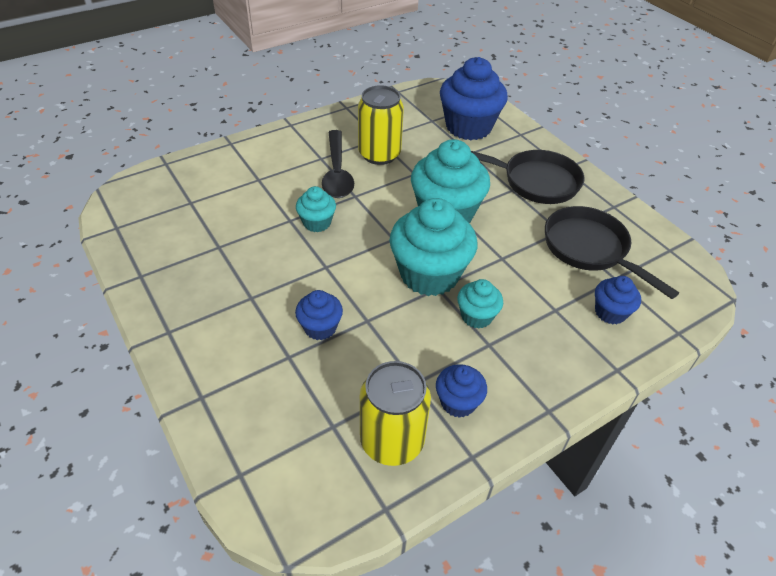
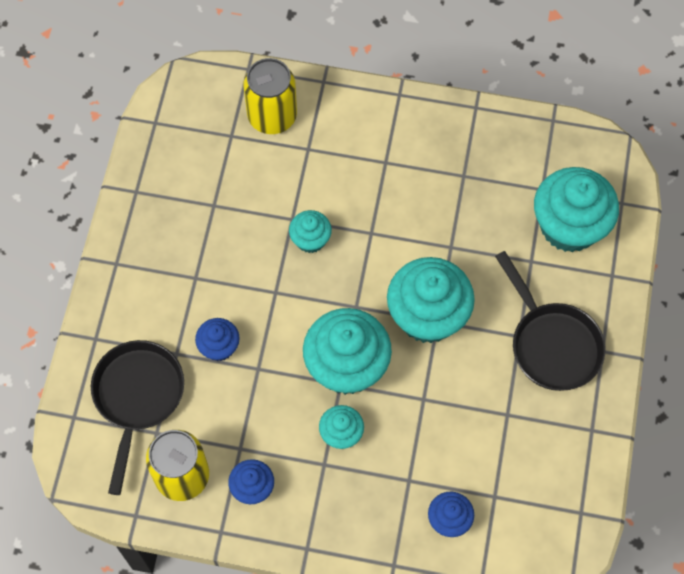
camera: 45 degrees right, 20 degrees up
black spoon [322,130,354,198] -> none
yellow can [358,85,404,165] -> yellow can moved to [244,58,297,134]
blue cupcake [440,57,508,140] -> turquoise cupcake [534,167,619,252]
black pan [545,206,679,299] -> black pan moved to [91,340,184,495]

